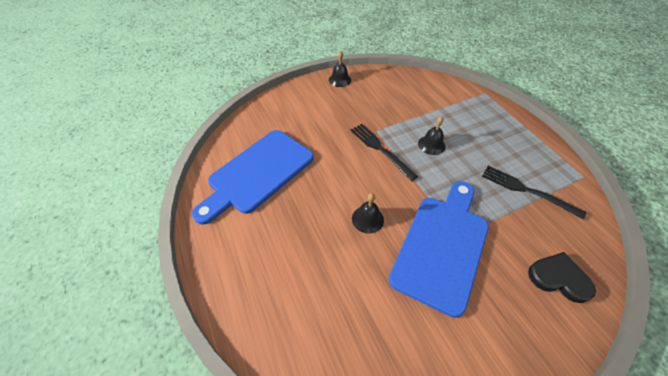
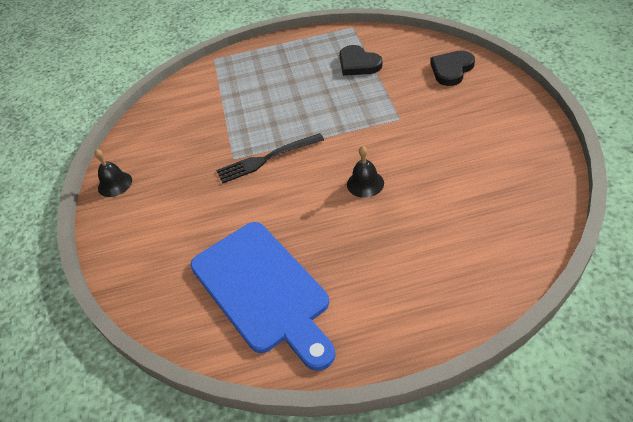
camera: 70 degrees left, 5 degrees down
blue cutting board [388,181,489,318] -> none
black bell [418,116,446,155] -> none
black fork [482,166,586,220] -> black heart [339,45,383,76]

